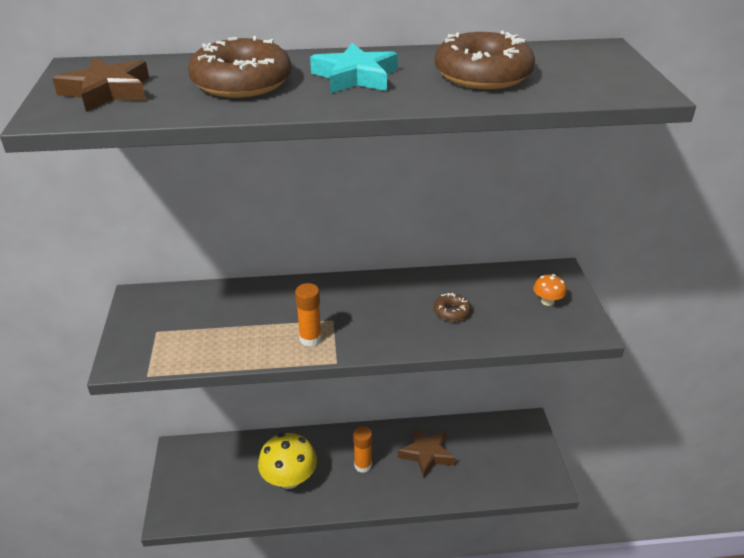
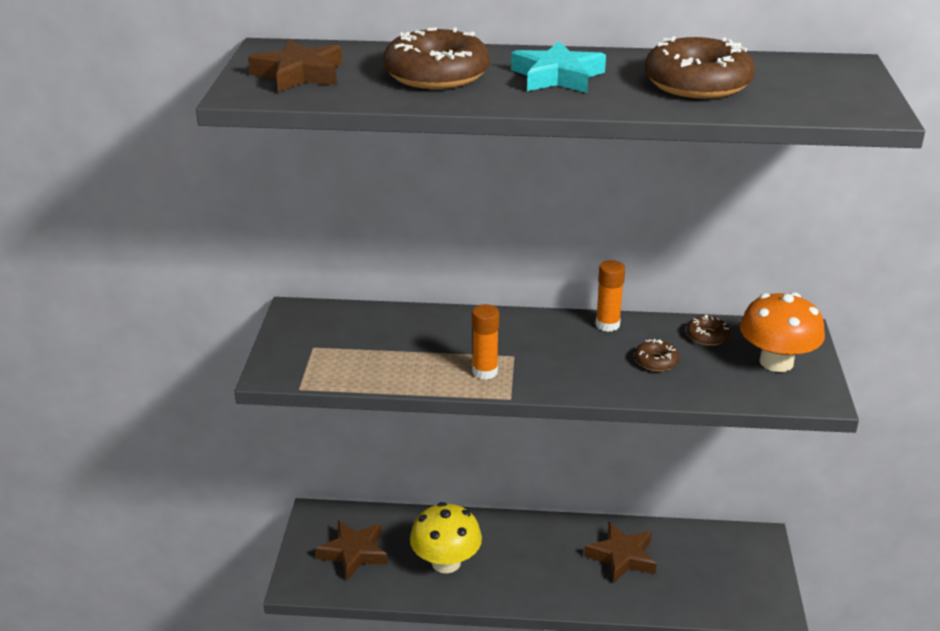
camera: 10 degrees right, 5 degrees down
orange glue stick [353,426,372,473] -> orange glue stick moved to [596,260,625,332]
orange mushroom [533,274,567,306] -> orange mushroom [740,292,825,372], size x2.07
none -> brown star [316,520,388,580]
none -> brown donut [686,315,730,346]

